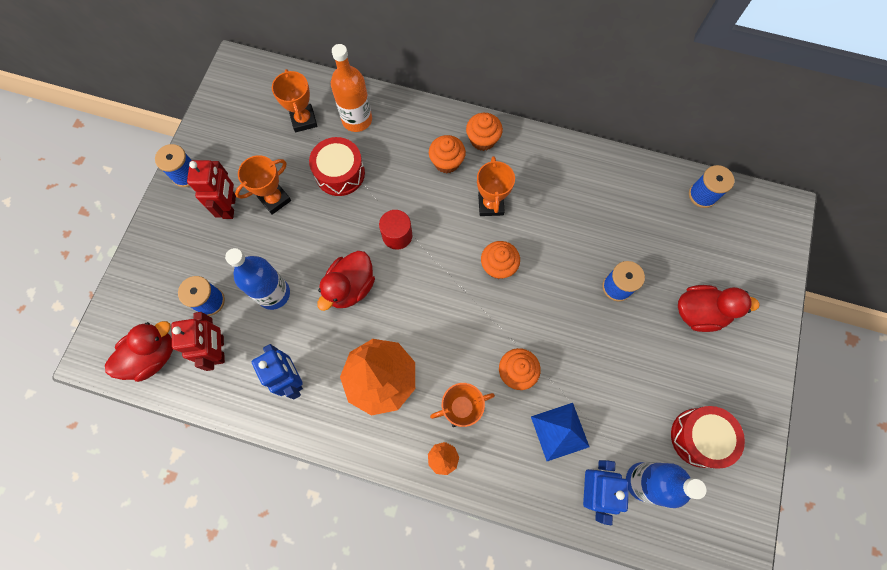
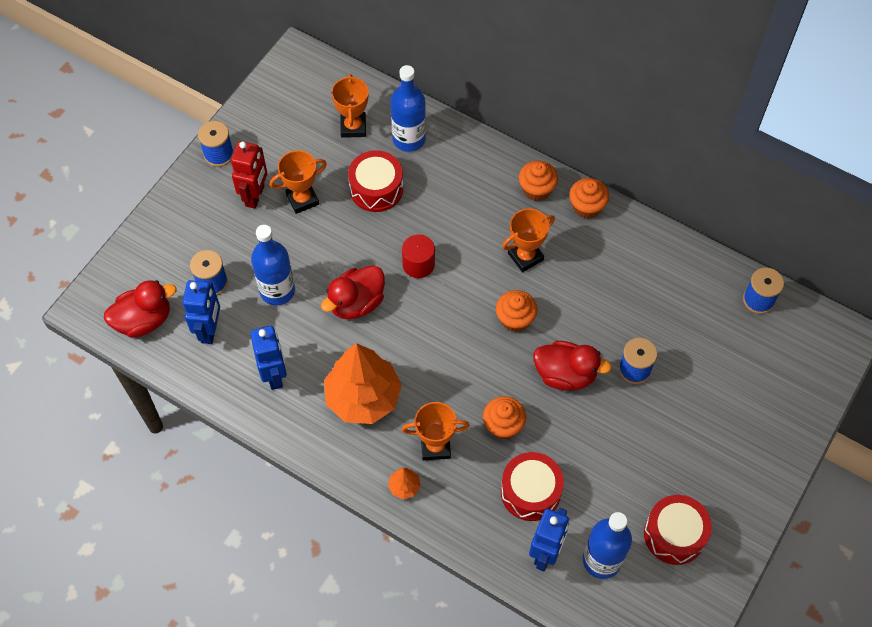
camera: 15 degrees right, 10 degrees down
red robot [172,312,225,371] -> blue robot [182,280,220,344]
orange bottle [331,44,372,132] -> blue bottle [390,65,426,152]
orange cupcake [429,135,466,173] -> orange cupcake moved to [569,178,609,219]
orange trophy [477,156,515,216] -> orange trophy turned 45 degrees clockwise [502,209,555,272]
blue pyramid [531,403,590,461] -> red drum [501,452,564,521]
red duck [678,285,760,332] -> red duck moved to [533,341,612,391]

